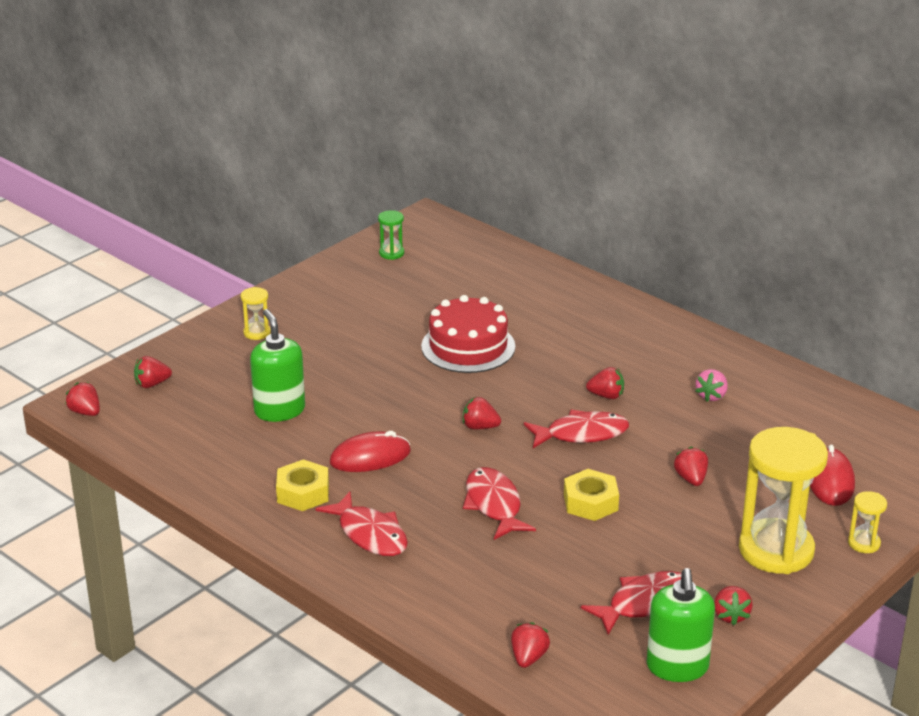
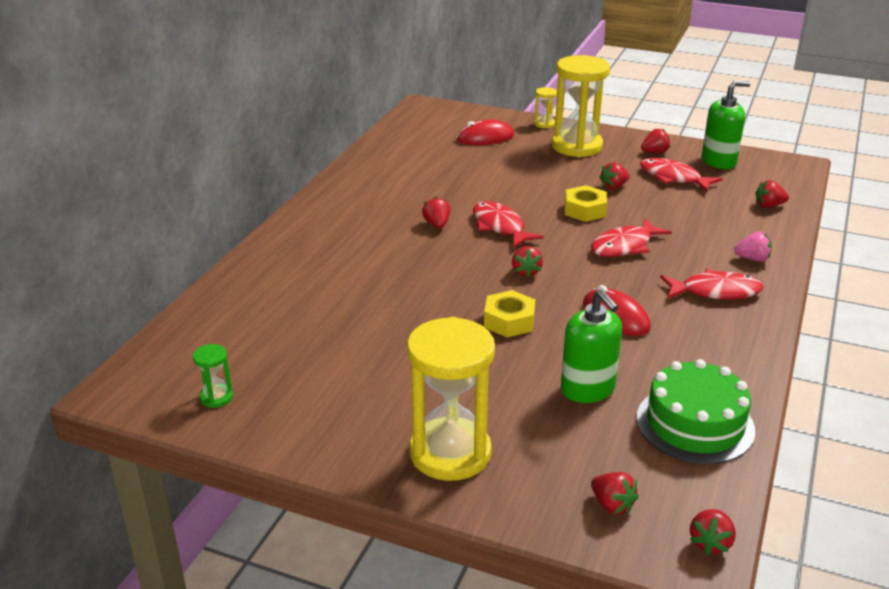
camera: 110 degrees left, 0 degrees up
yellow hourglass [241,287,271,340] -> yellow hourglass [407,317,495,481], size x2.33
green soap dispenser [250,309,305,422] -> green soap dispenser turned 75 degrees counterclockwise [561,289,622,403]
yellow nut [276,459,329,511] -> yellow nut moved to [484,290,535,337]
red fish [315,491,408,556] -> red fish turned 60 degrees clockwise [660,269,763,300]
red cake [421,295,515,373] -> none
red strawberry [674,447,708,486] -> red strawberry moved to [599,162,630,189]
pink strawberry [695,369,728,402] -> pink strawberry moved to [734,231,772,262]
none -> green cake [636,359,755,464]

